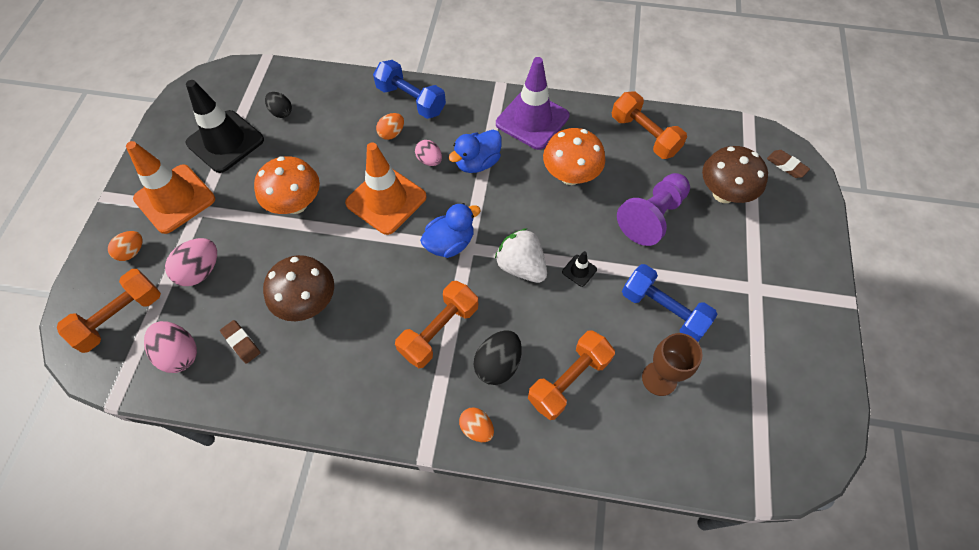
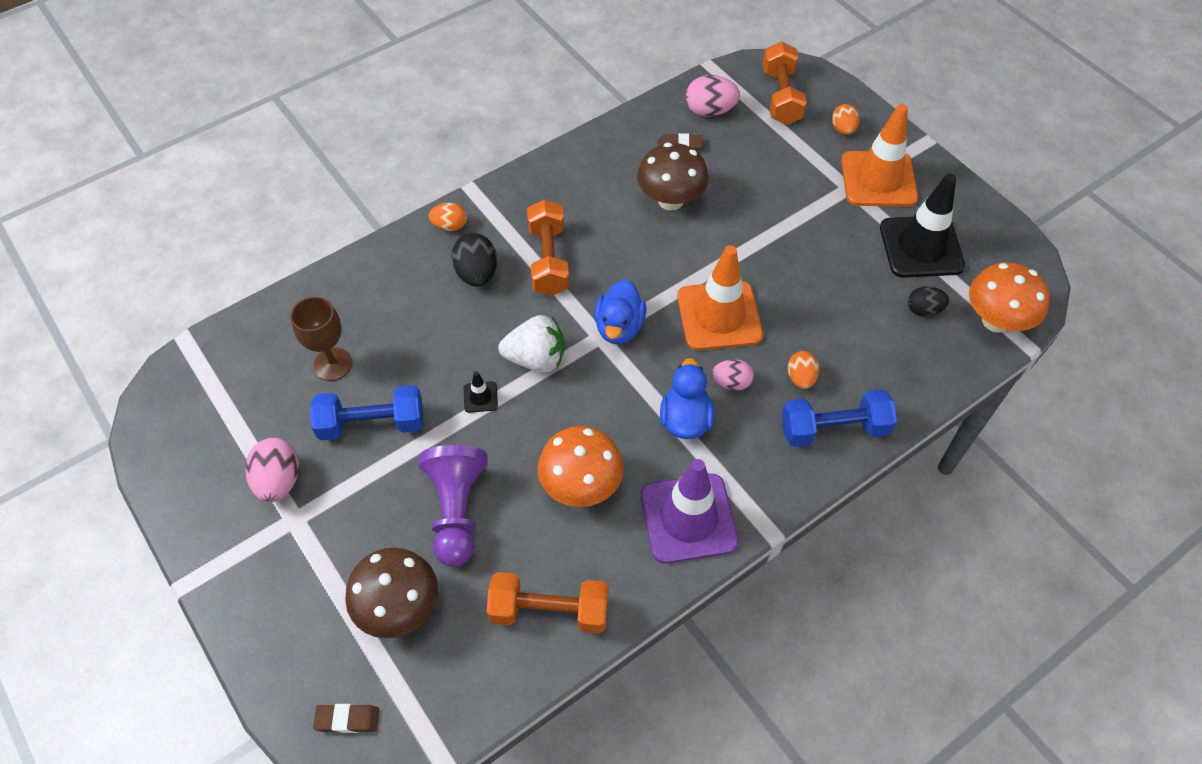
camera: 135 degrees right, 5 degrees down
pink egg [165,238,217,286] -> pink egg moved to [245,438,299,502]
orange mushroom [254,156,320,214] -> orange mushroom moved to [969,262,1050,333]
orange dumbbell [528,330,615,420] -> none

